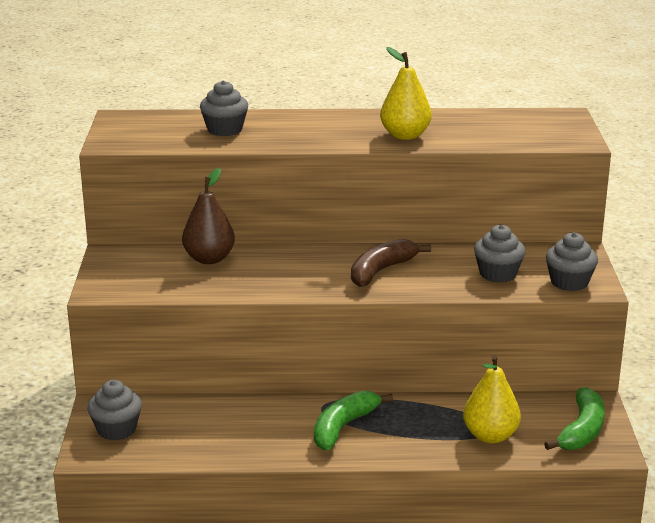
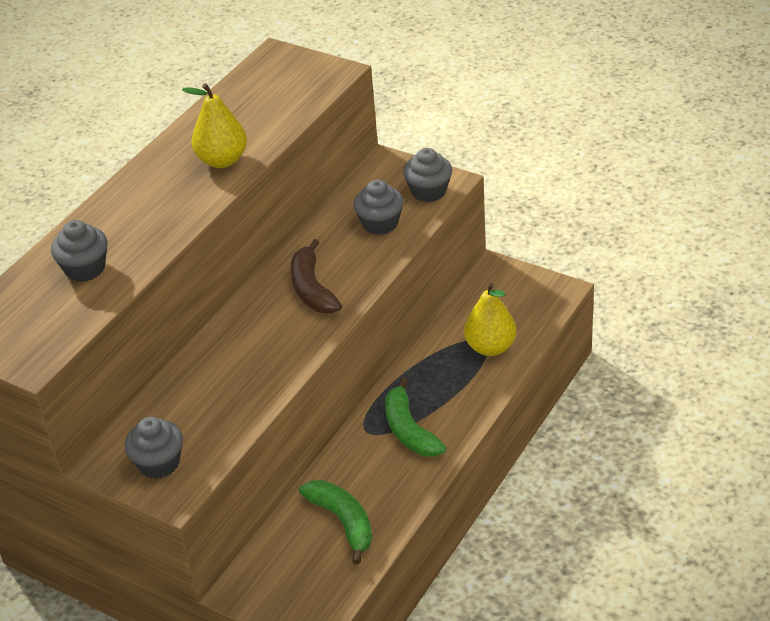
camera: 55 degrees left, 15 degrees up
grey cupcake [87,380,142,441] -> grey cupcake moved to [125,417,183,479]
brown pear [182,168,235,264] -> none
green banana [544,387,604,450] -> green banana moved to [299,480,372,565]

